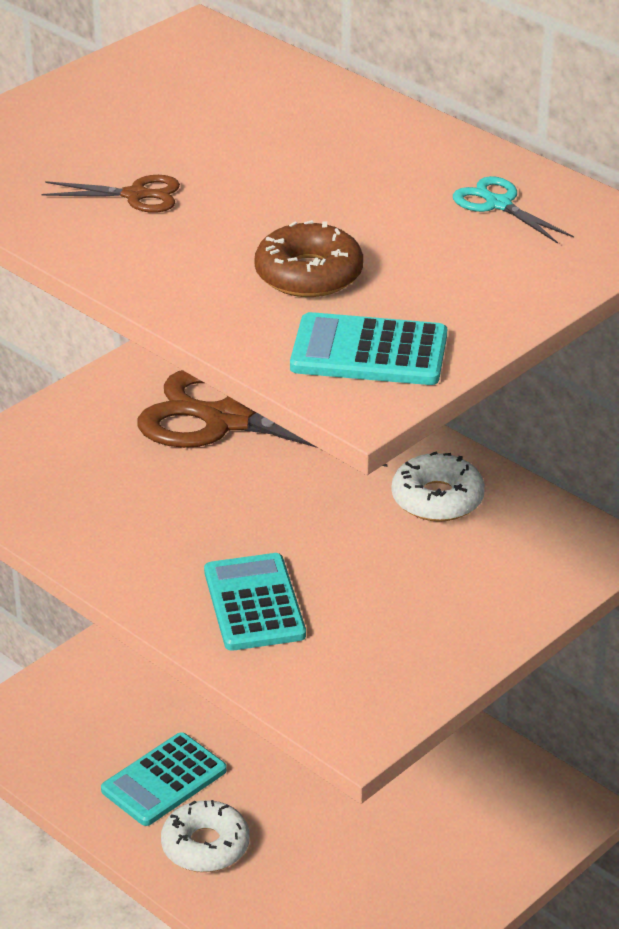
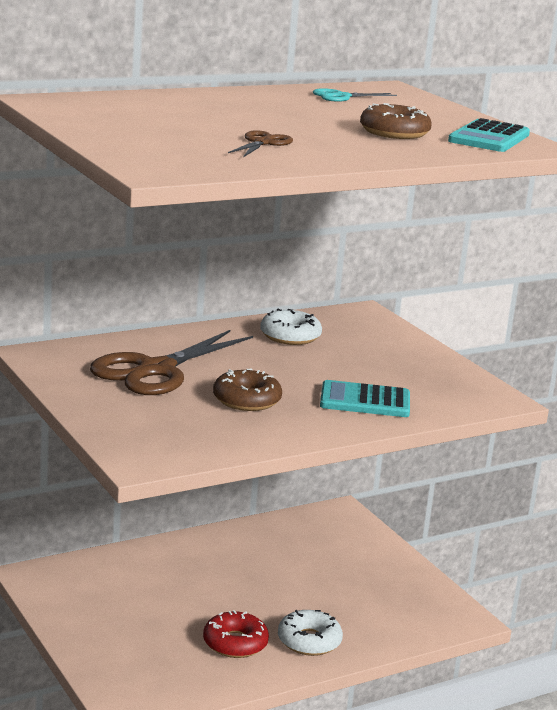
camera: 75 degrees left, 15 degrees down
turquoise calculator [101,732,227,826] -> red donut [203,610,269,658]
none -> brown donut [213,369,282,411]

